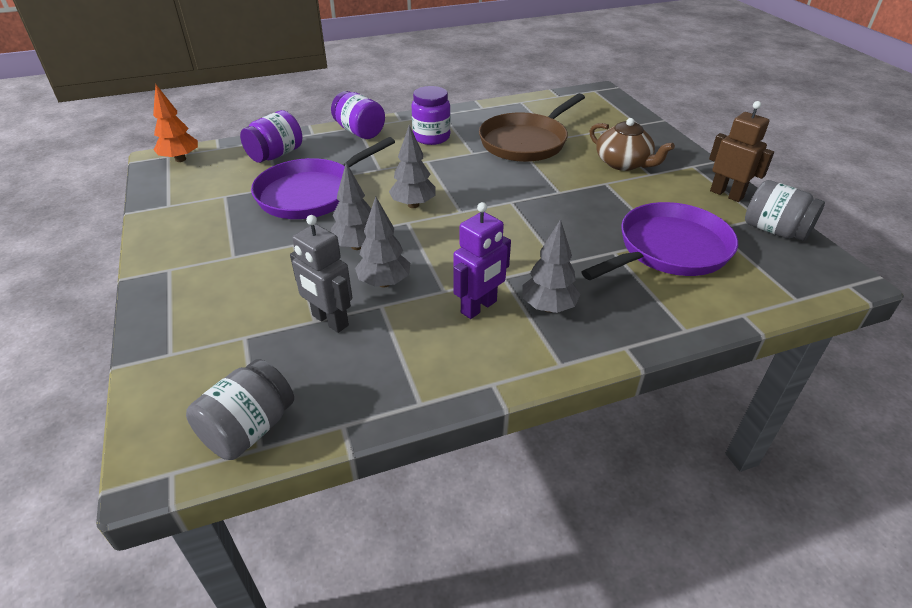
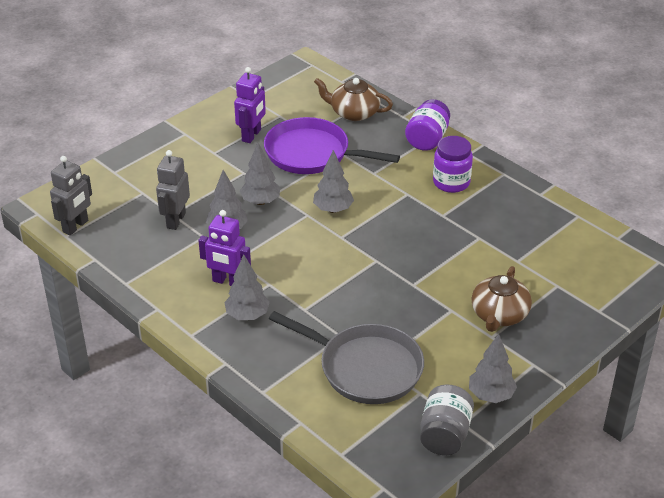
camera: 65 degrees right, 0 degrees up
orange tree [153,85,198,162] -> none
grey jar [186,359,294,460] -> grey robot [50,156,92,236]
purple jar [240,110,302,163] -> brown teapot [314,78,393,121]
brown pan [479,93,585,162] -> none
purple pan [582,202,738,280] -> grey pan [269,311,424,404]
brown robot [709,101,774,202] -> grey tree [469,334,517,403]
none -> purple robot [234,67,266,143]

